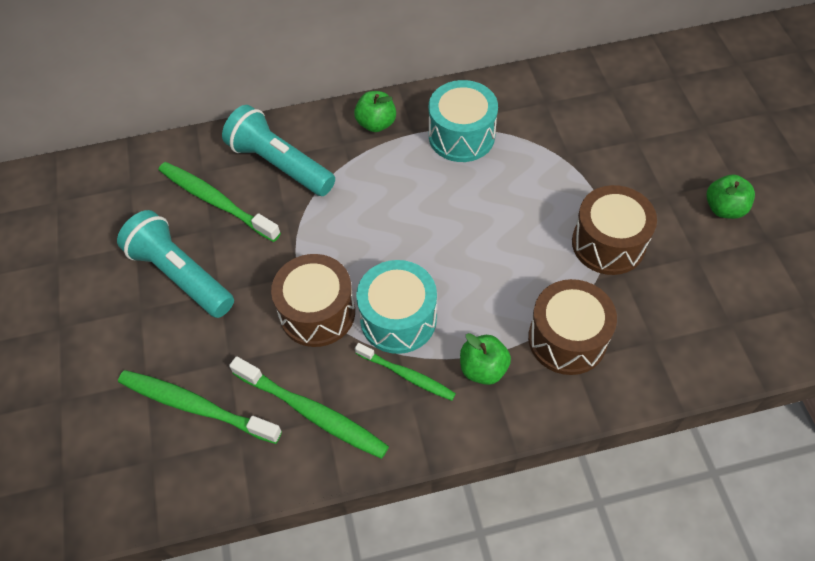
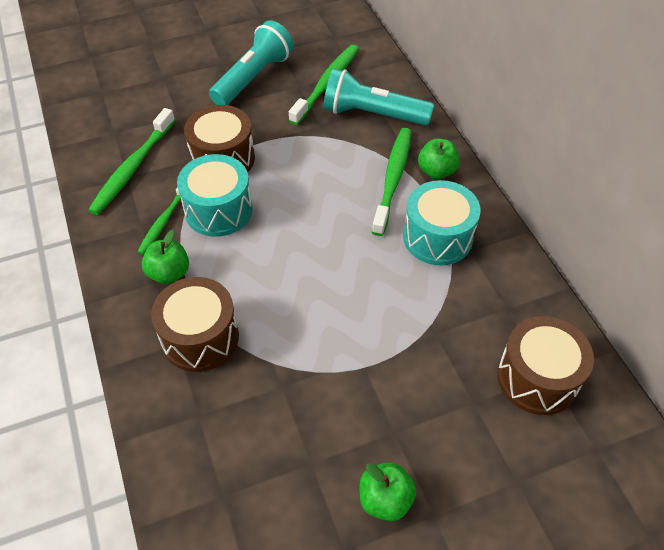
camera: 80 degrees right, 5 degrees down
green toothbrush [118,370,282,444] -> green toothbrush moved to [372,128,412,236]
turquoise flashlight [222,105,335,196] -> turquoise flashlight turned 105 degrees counterclockwise [324,68,434,126]
brown drum [572,185,657,275] -> brown drum moved to [497,316,594,415]

